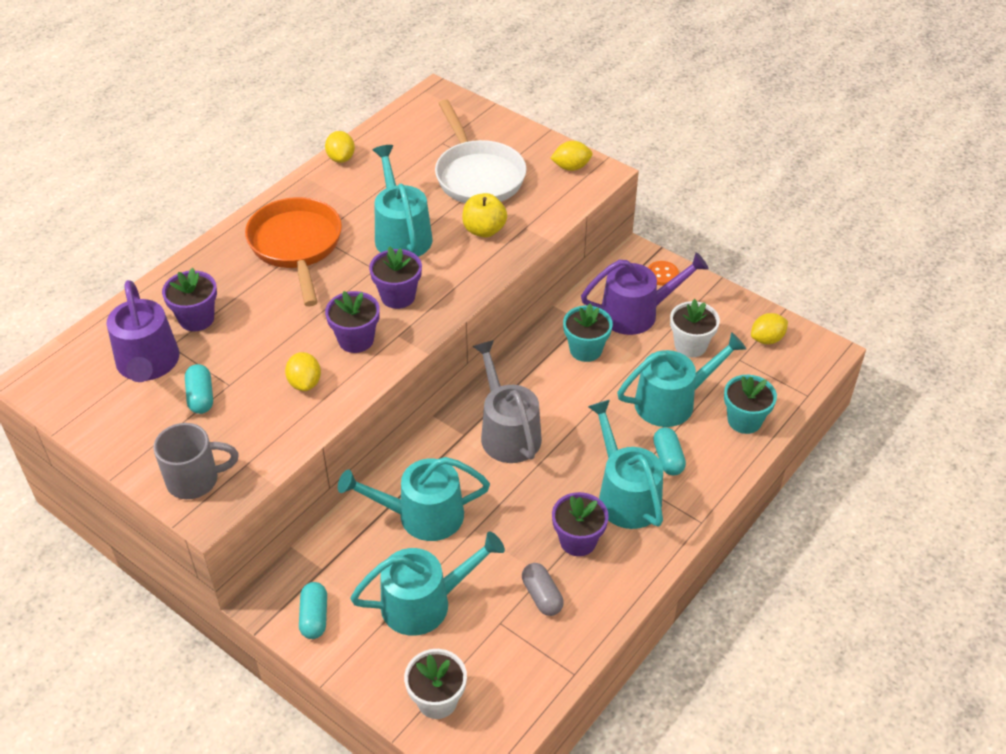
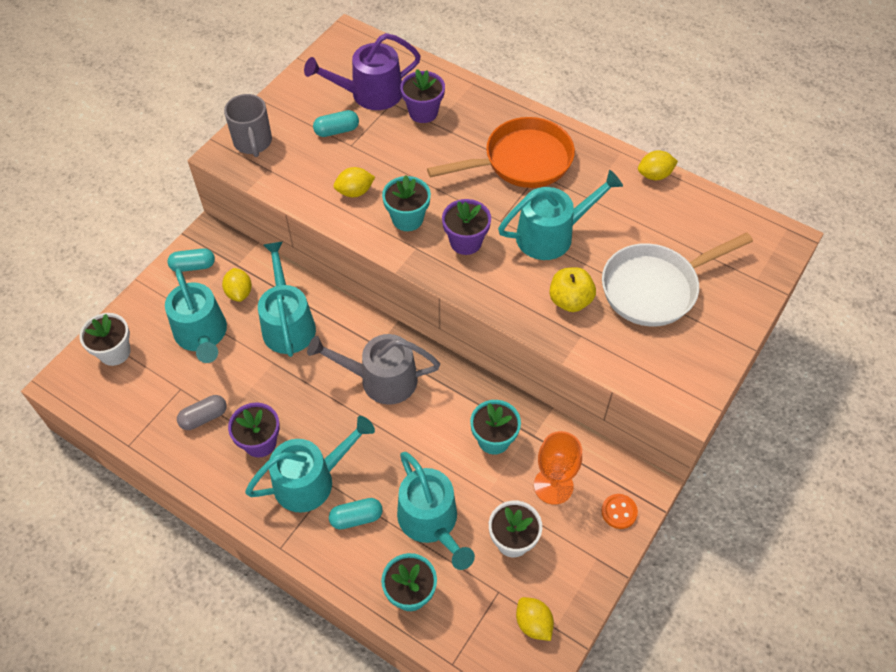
camera: 85 degrees right, 10 degrees up
purple flower pot [325,291,380,353] -> turquoise flower pot [382,175,431,231]
grey watering can [472,340,542,463] -> grey watering can turned 150 degrees counterclockwise [307,334,440,405]
yellow lemon [550,141,593,171] -> yellow lemon moved to [222,268,252,302]
purple watering can [581,252,709,335] -> orange goblet [534,431,582,505]

